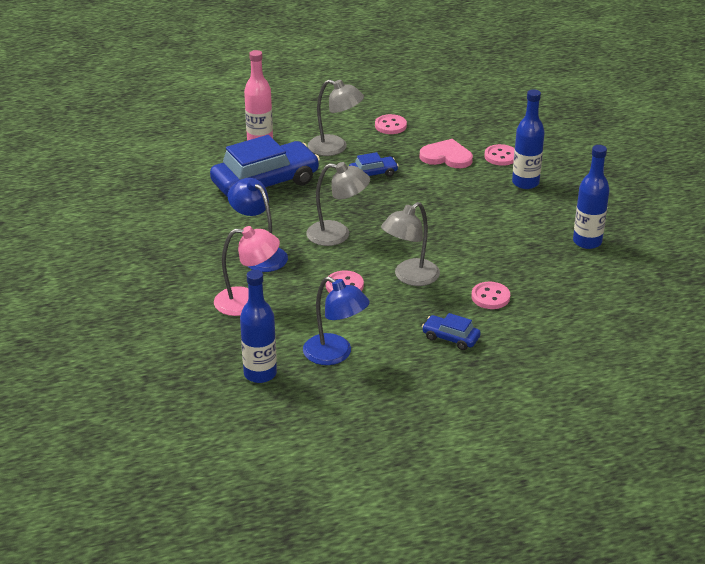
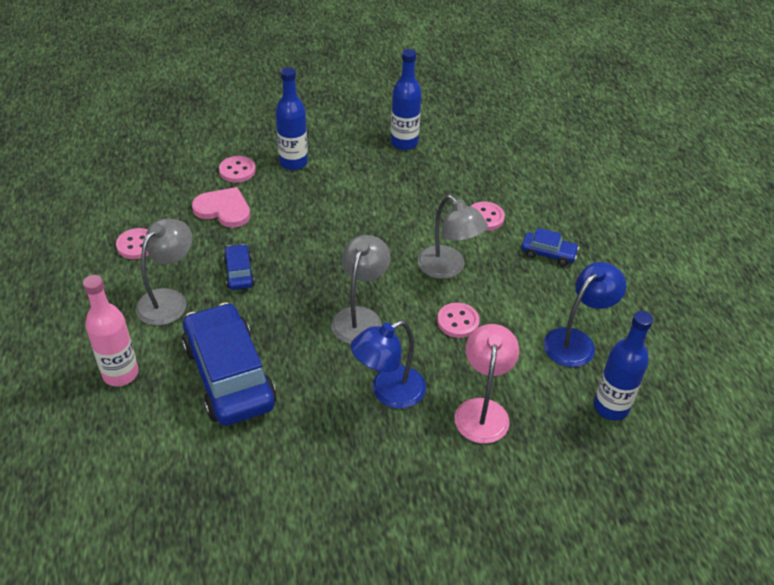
camera: 85 degrees left, 10 degrees up
pink heart [420,139,473,168] -> pink heart turned 90 degrees clockwise [192,187,250,228]
blue car [422,313,481,350] -> blue car turned 105 degrees counterclockwise [522,228,579,266]

